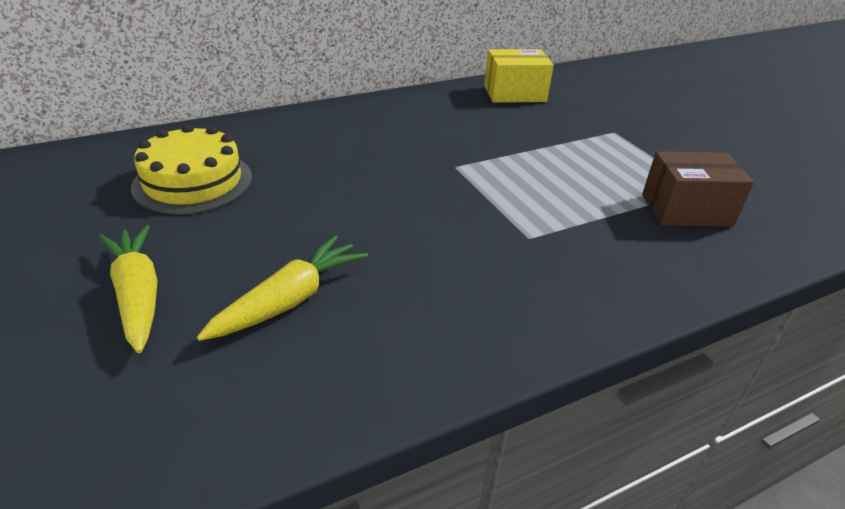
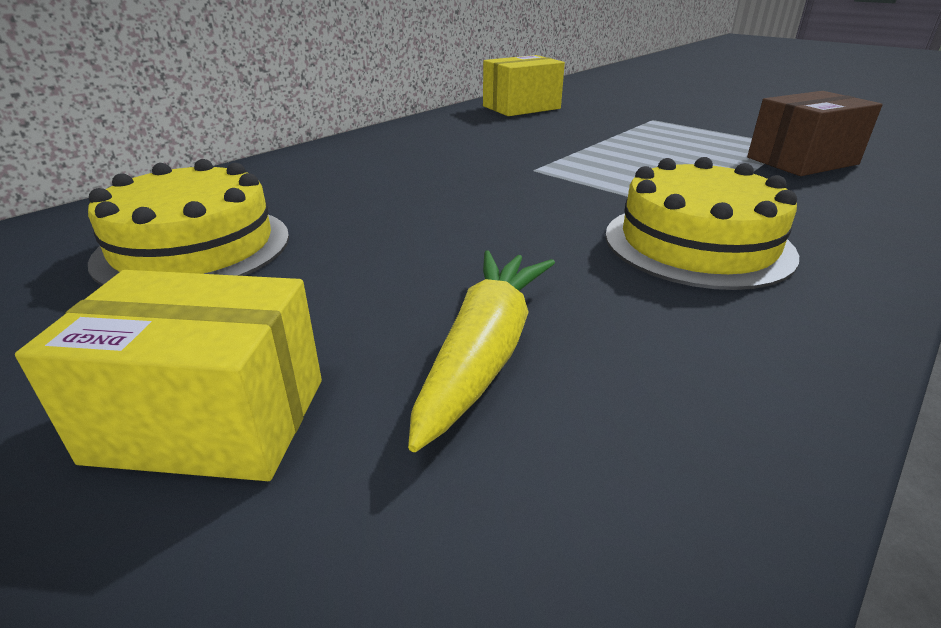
camera: 20 degrees left, 5 degrees down
yellow carrot [99,225,158,353] -> yellow box [15,270,322,481]
none -> yellow cake [605,157,799,290]

